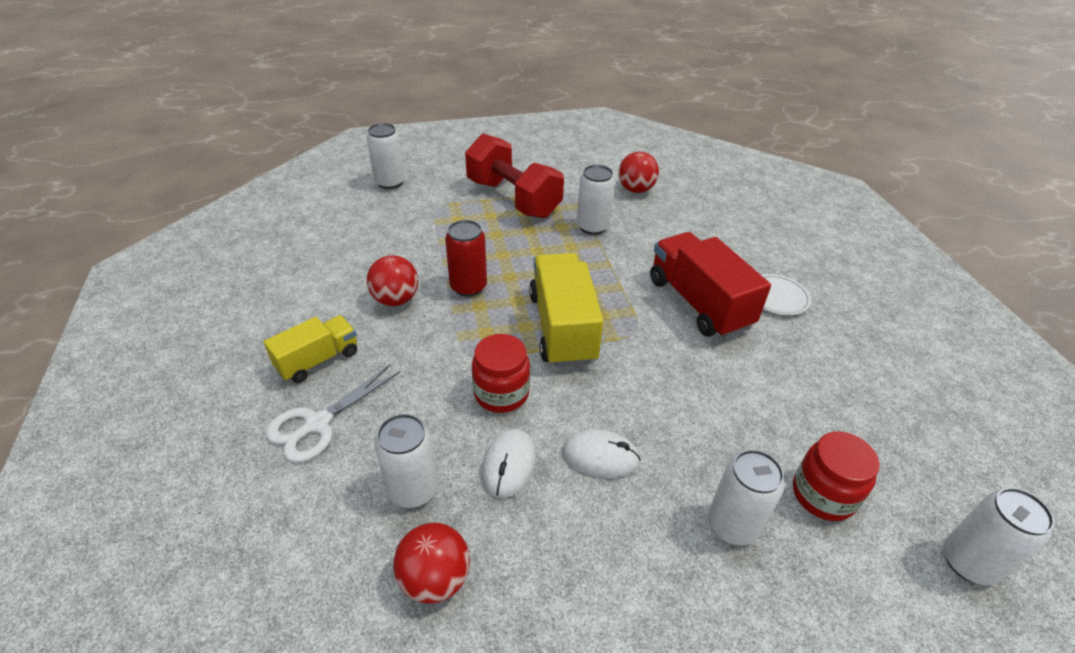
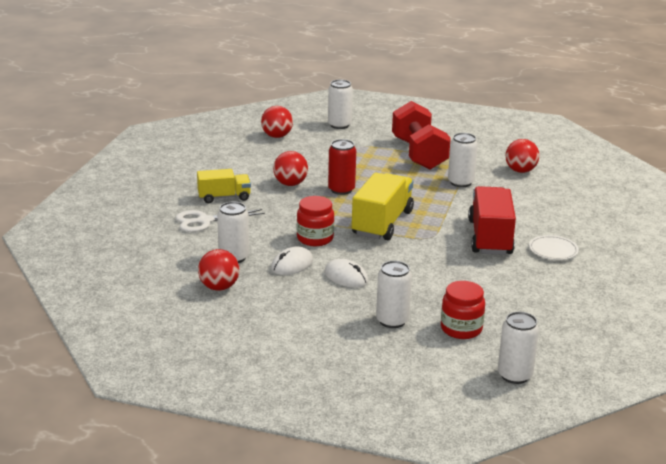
camera: 30 degrees right, 15 degrees down
none -> red ball [261,106,293,138]

